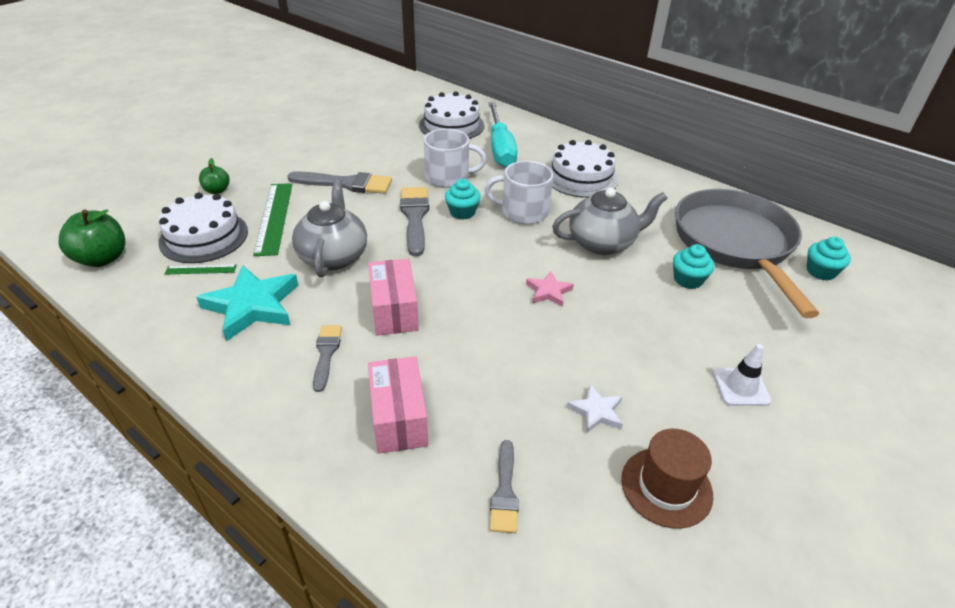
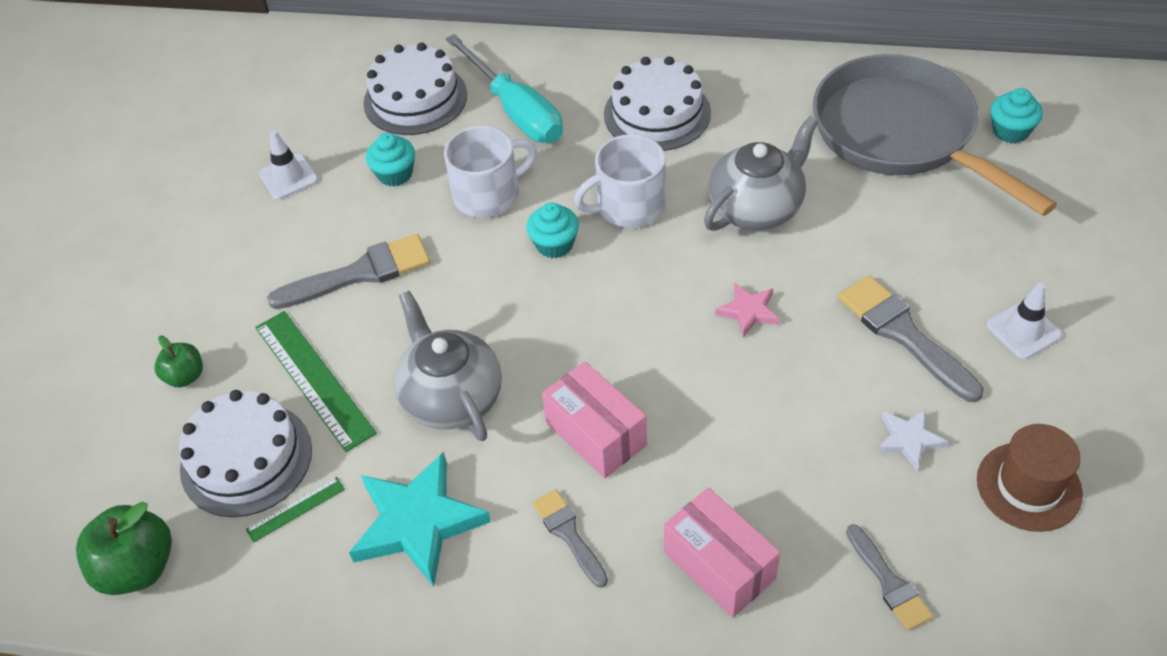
camera: 25 degrees left, 10 degrees up
grey brush [400,187,429,257] -> grey brush moved to [838,275,984,402]
turquoise cupcake [673,244,714,289] -> turquoise cupcake moved to [366,133,415,187]
none -> white traffic cone [259,130,318,200]

